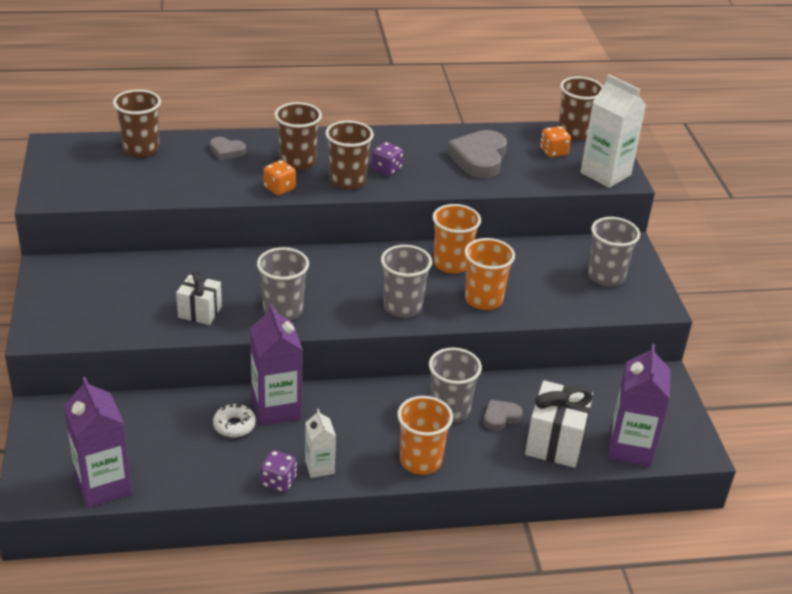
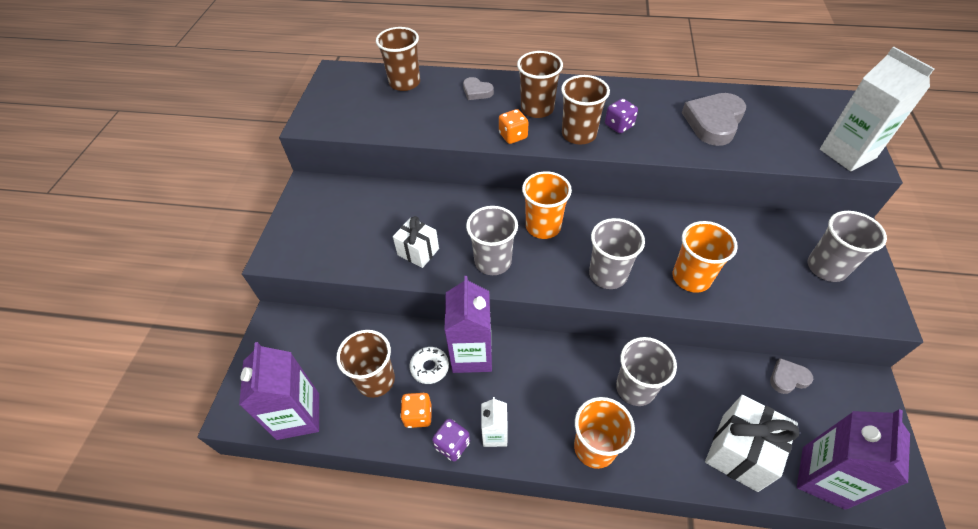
camera: 20 degrees right, 15 degrees up
orange cup [432,204,481,274] -> orange cup moved to [522,171,572,239]
grey heart [484,400,523,431] -> grey heart moved to [770,358,813,394]
orange dice [540,126,571,157] -> orange dice moved to [400,393,432,428]
brown cup [558,77,603,140] -> brown cup moved to [336,330,395,398]

